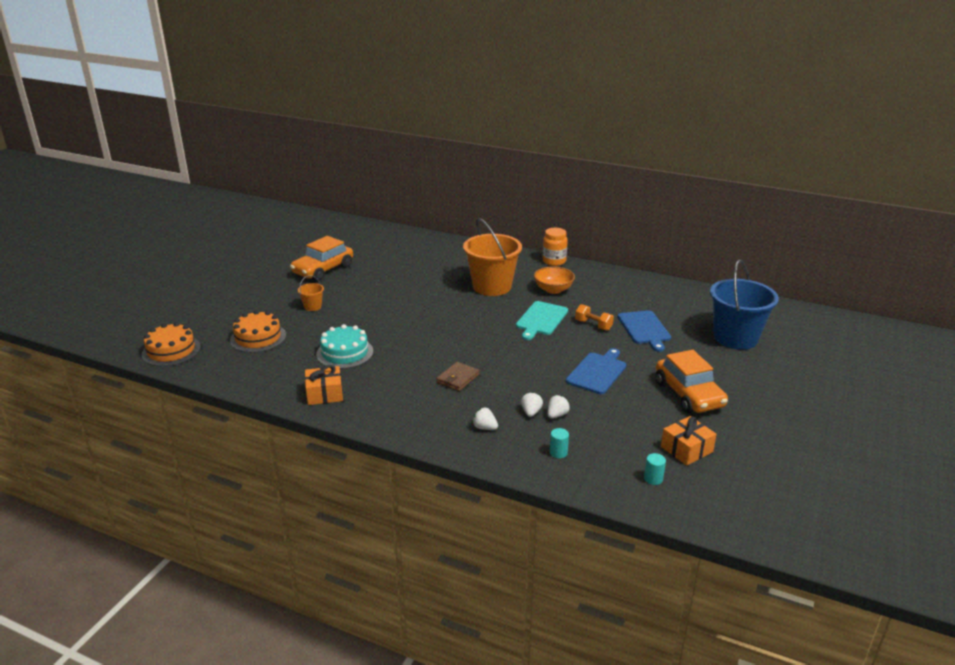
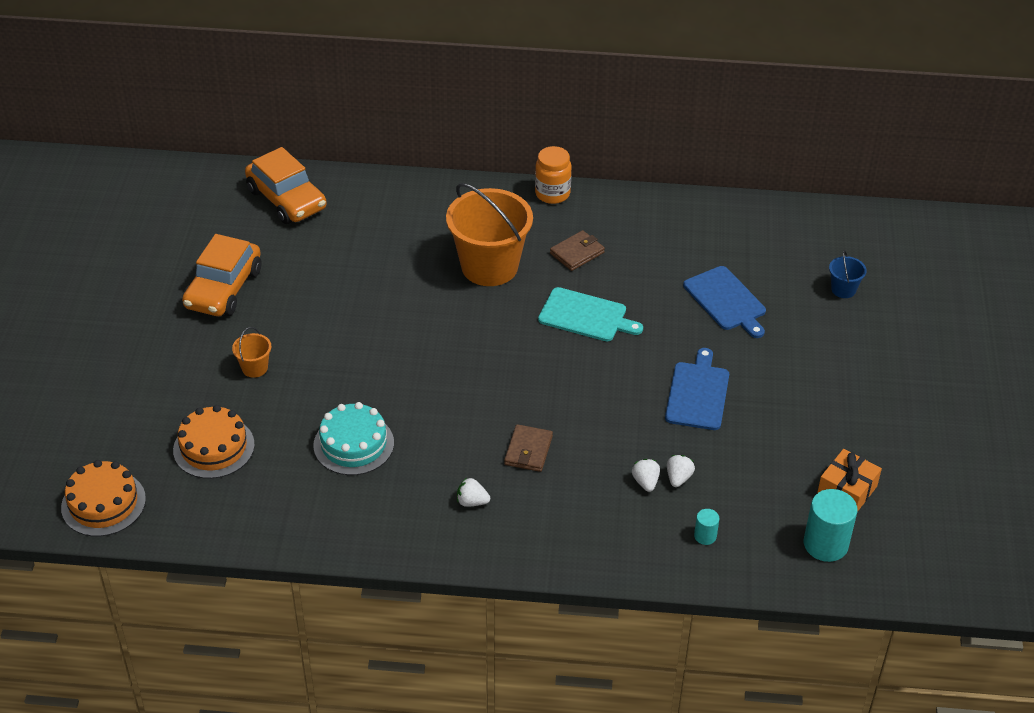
camera: 20 degrees left, 15 degrees up
orange gift [305,365,343,405] -> none
white strawberry [472,407,498,430] -> white strawberry moved to [457,478,490,507]
turquoise cutting board [516,301,568,340] -> turquoise cutting board turned 75 degrees counterclockwise [538,287,643,342]
orange bowl [534,266,575,294] -> brown wallet [550,230,605,271]
orange dumbbell [575,304,614,331] -> none
turquoise cylinder [644,453,666,485] -> turquoise cylinder [804,489,858,562], size x1.98
orange car [656,350,728,414] -> orange car moved to [245,147,327,224]
blue bucket [710,260,779,350] -> blue bucket [829,250,867,298], size x0.43

